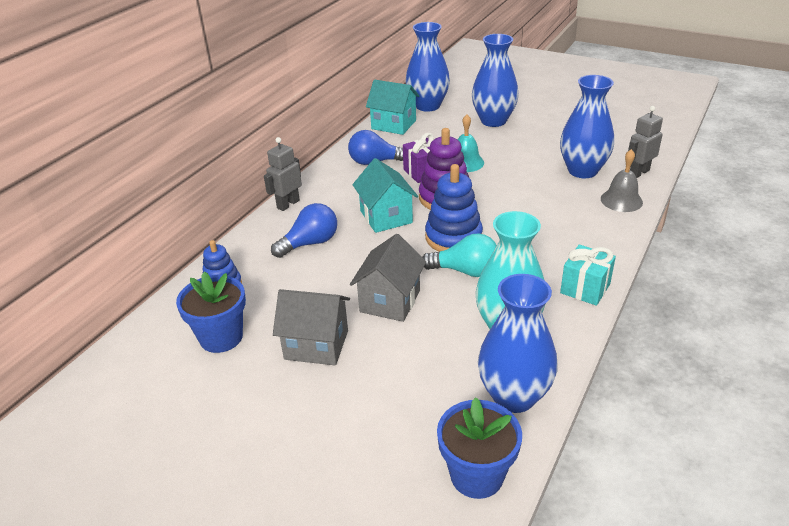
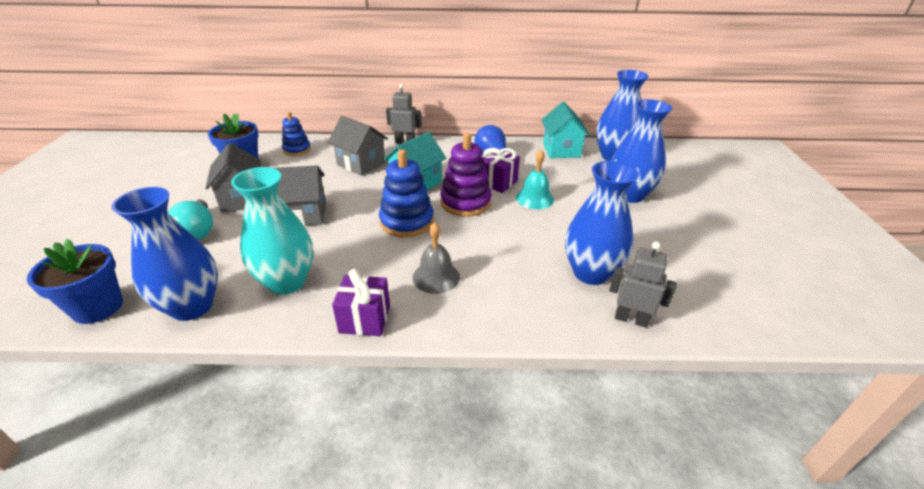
camera: 60 degrees right, 0 degrees up
blue light bulb [271,203,337,258] -> grey house [328,116,388,176]
turquoise light bulb [423,233,497,277] -> turquoise light bulb moved to [168,199,213,240]
turquoise gift [560,244,616,306] -> purple gift [332,269,390,336]
grey bell [601,149,643,212] -> grey bell moved to [413,222,460,294]

